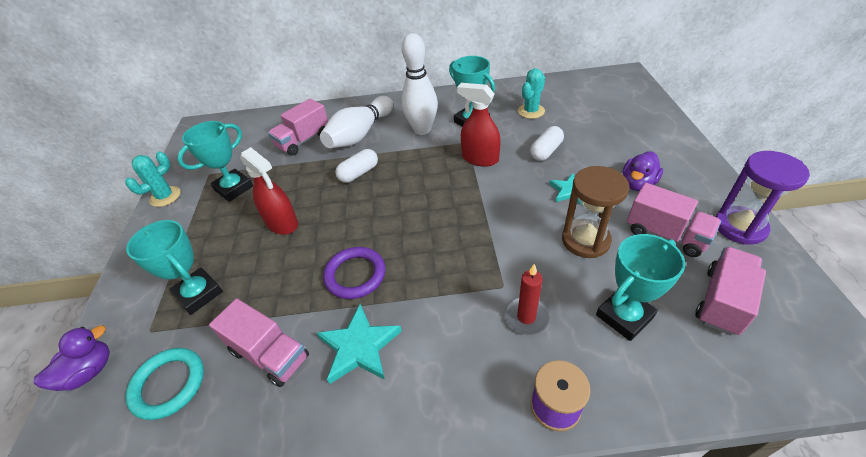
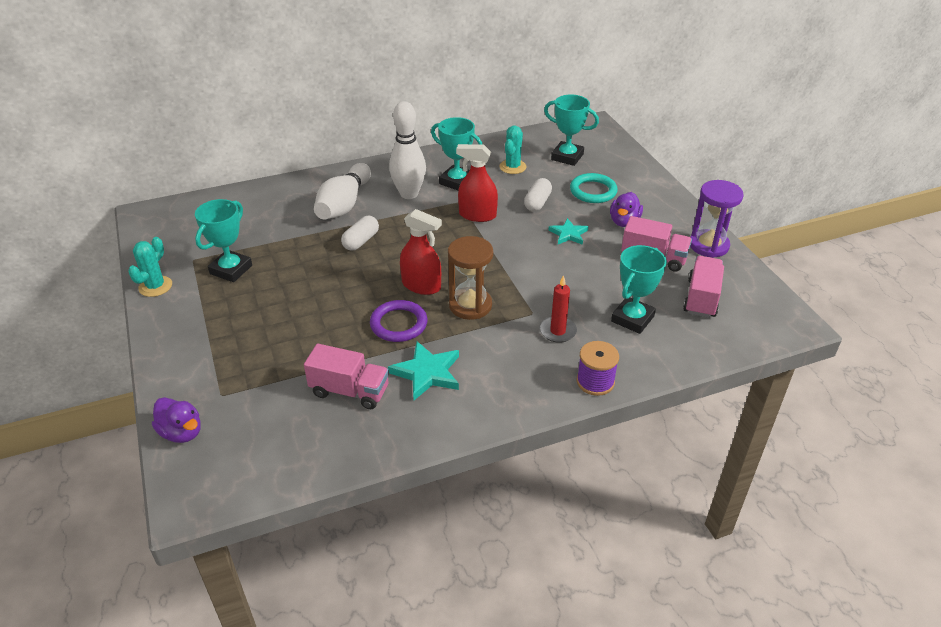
camera: 20 degrees left, 5 degrees down
purple duck [34,325,110,391] -> purple duck turned 105 degrees clockwise [152,397,201,443]
turquoise ring [125,348,204,420] -> turquoise ring moved to [570,173,618,203]
turquoise trophy [126,220,223,315] -> turquoise trophy moved to [544,95,599,166]
red spray bottle [240,147,298,235] -> red spray bottle moved to [400,209,442,295]
pink truck [268,98,328,156] -> none
brown hourglass [562,166,629,258] -> brown hourglass moved to [448,236,493,320]

